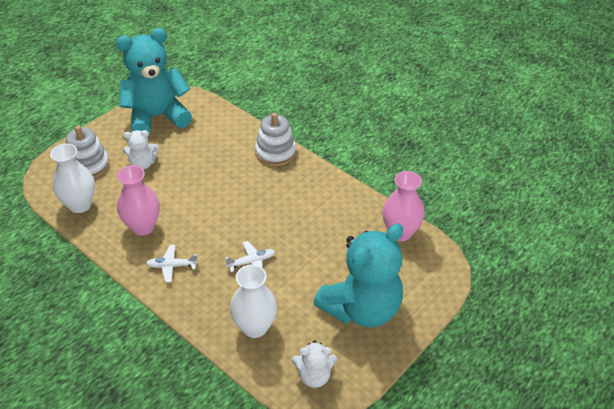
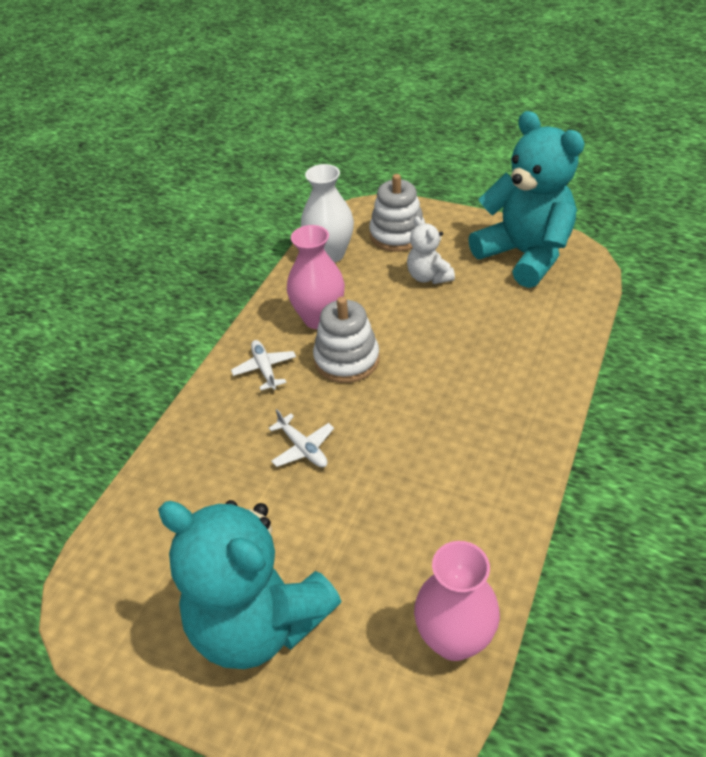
camera: 75 degrees right, 0 degrees up
white vase [230,264,277,338] -> none
white stacking toy [255,112,296,166] -> white stacking toy moved to [313,297,380,383]
white teddy bear [292,341,337,388] -> none

